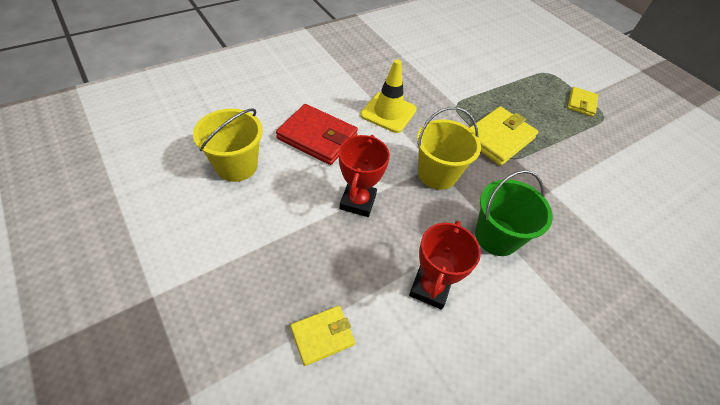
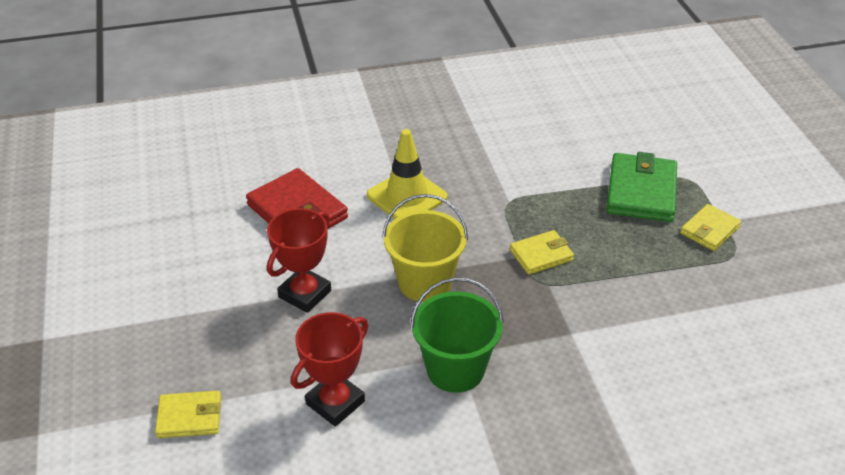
camera: 25 degrees right, 10 degrees down
yellow bucket [193,108,263,182] -> none
yellow wallet [469,107,538,166] -> yellow wallet [510,230,574,275], size x0.59
none -> green wallet [606,152,677,222]

